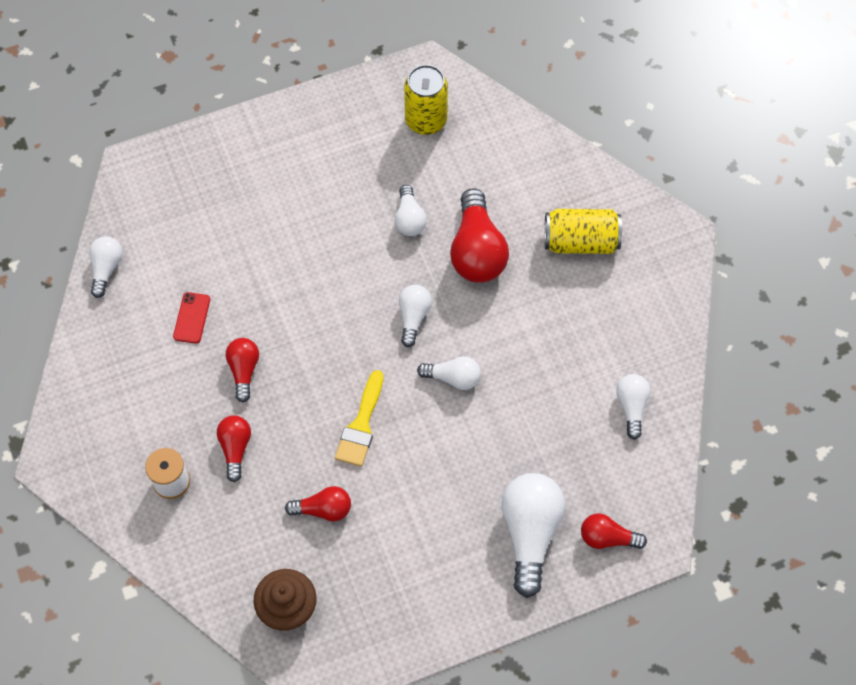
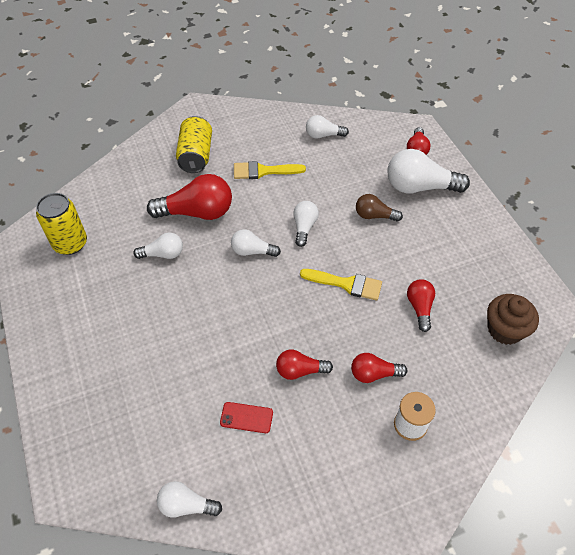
camera: 90 degrees left, 10 degrees down
none -> yellow brush [234,161,306,179]
none -> brown light bulb [356,194,403,222]

